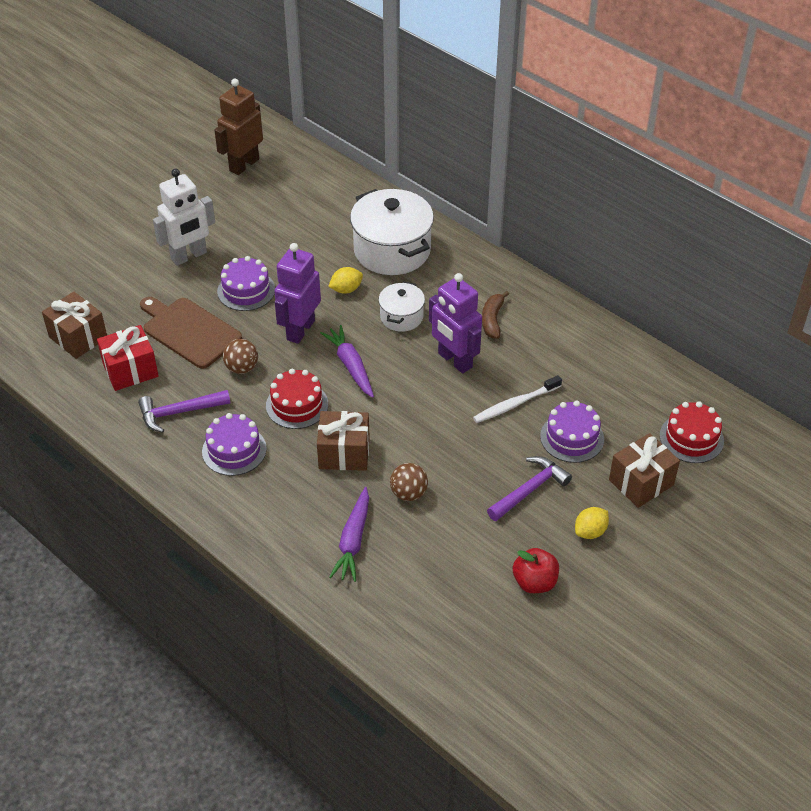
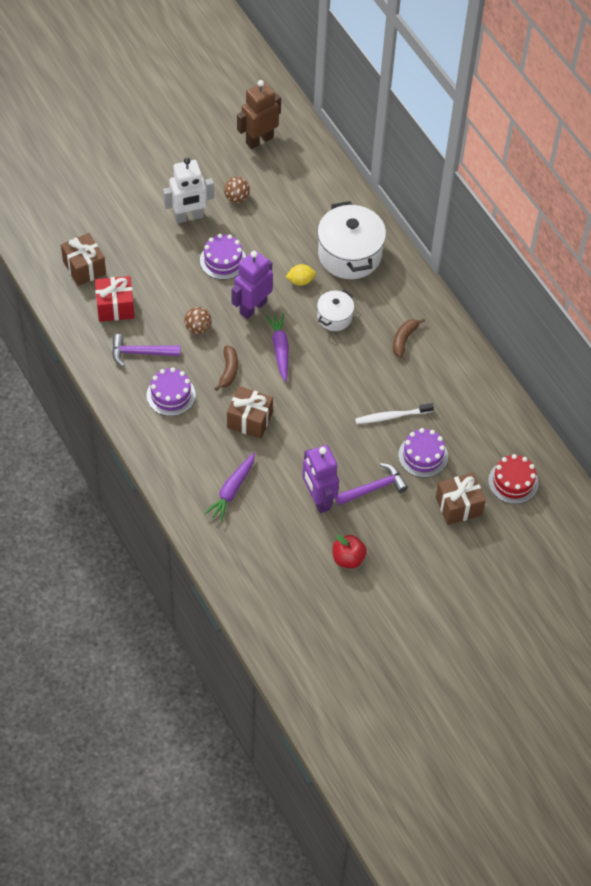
camera: 15 degrees right, 10 degrees up
brown cutting board [140,297,242,369] -> none
red cake [266,369,328,429] -> brown banana [214,345,238,391]
brown ball [390,463,428,501] -> brown ball moved to [224,177,250,203]
purple robot [429,273,482,373] -> purple robot moved to [302,445,339,513]
yellow lemon [575,507,609,539] -> none

